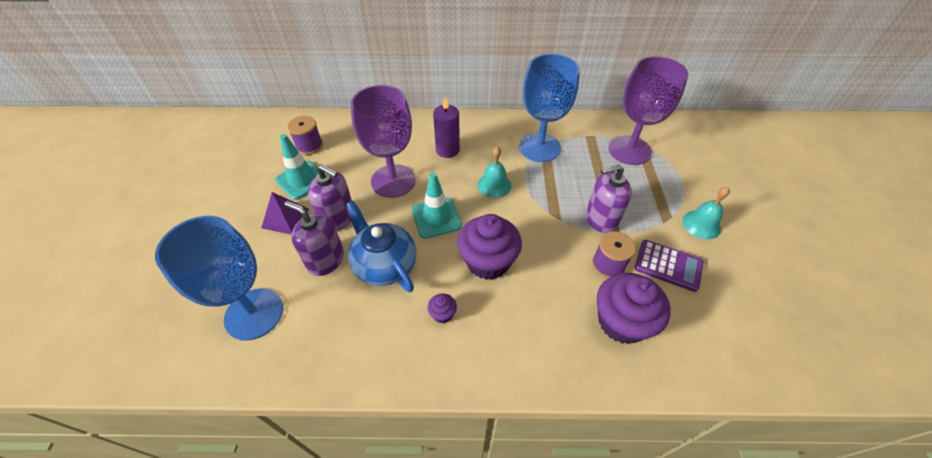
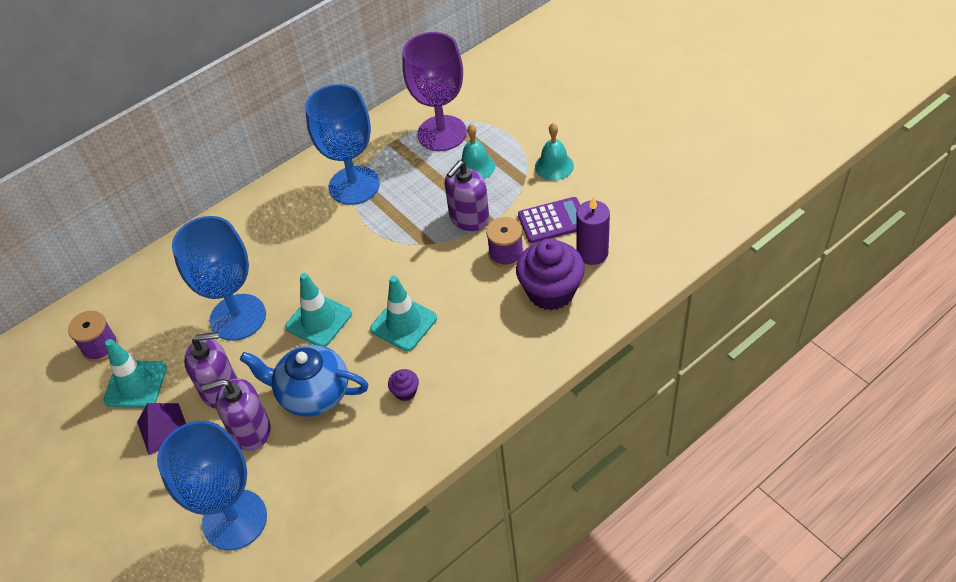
camera: 35 degrees left, 0 degrees up
purple goblet [350,85,416,198] -> blue goblet [172,216,266,341]
purple candle [433,97,460,158] -> purple candle moved to [576,196,610,265]
purple cupcake [457,214,522,280] -> turquoise traffic cone [370,276,437,351]
turquoise bell [478,146,511,198] -> turquoise bell moved to [460,124,495,179]

